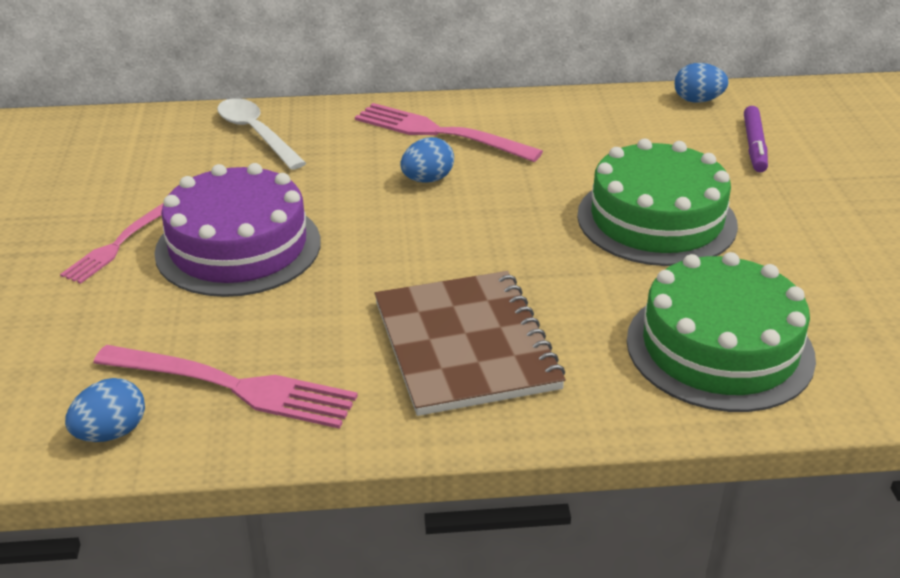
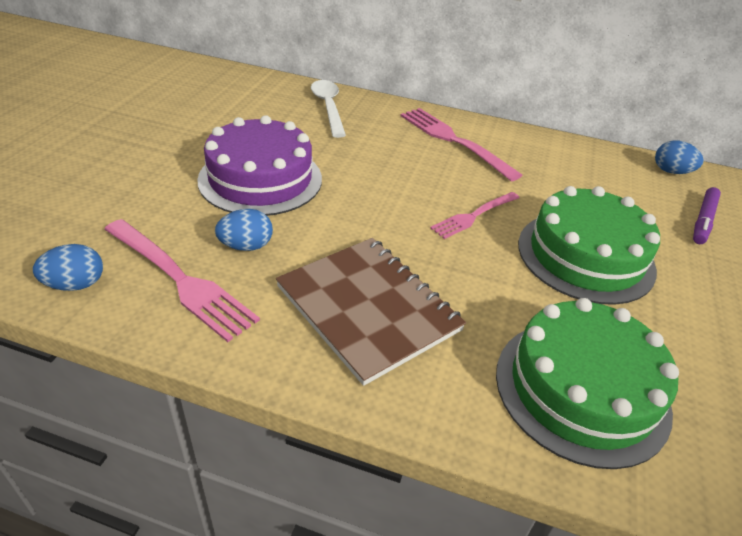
camera: 20 degrees right, 5 degrees up
pink fork [60,203,163,284] -> pink fork moved to [430,192,519,239]
brown notebook [375,271,566,416] -> brown notebook turned 45 degrees counterclockwise [276,238,466,386]
blue egg [400,137,454,183] -> blue egg moved to [215,209,273,251]

